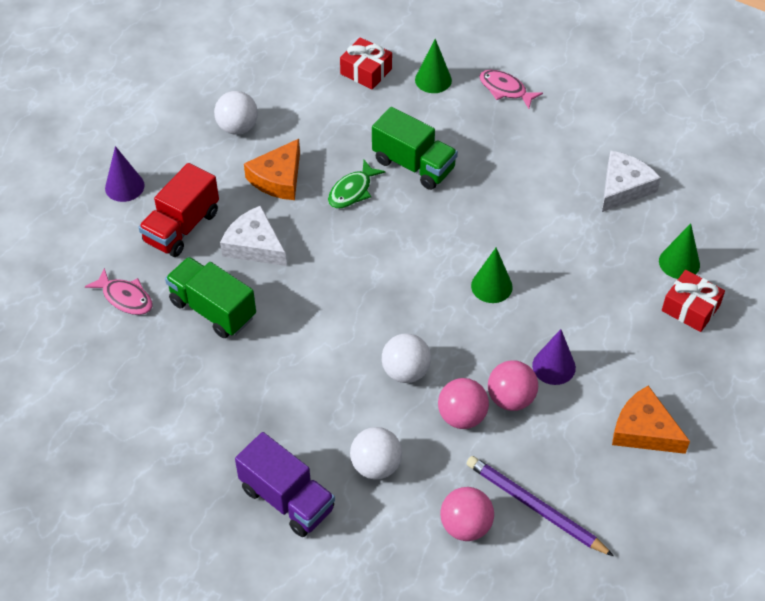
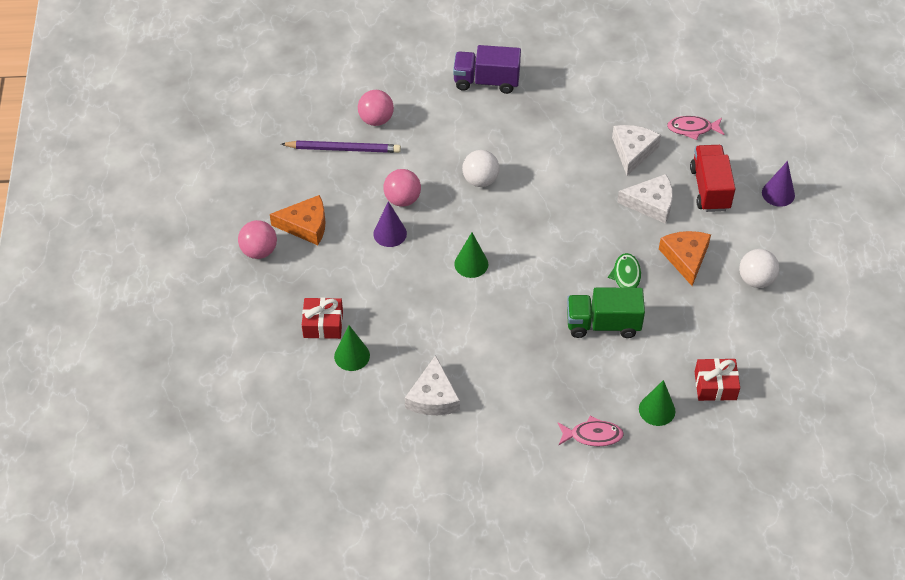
camera: 145 degrees right, 0 degrees up
green truck [165,257,256,338] -> white cheese [612,125,661,176]
white ball [350,427,402,480] -> none
pink ball [438,378,489,429] -> pink ball moved to [238,220,277,259]

